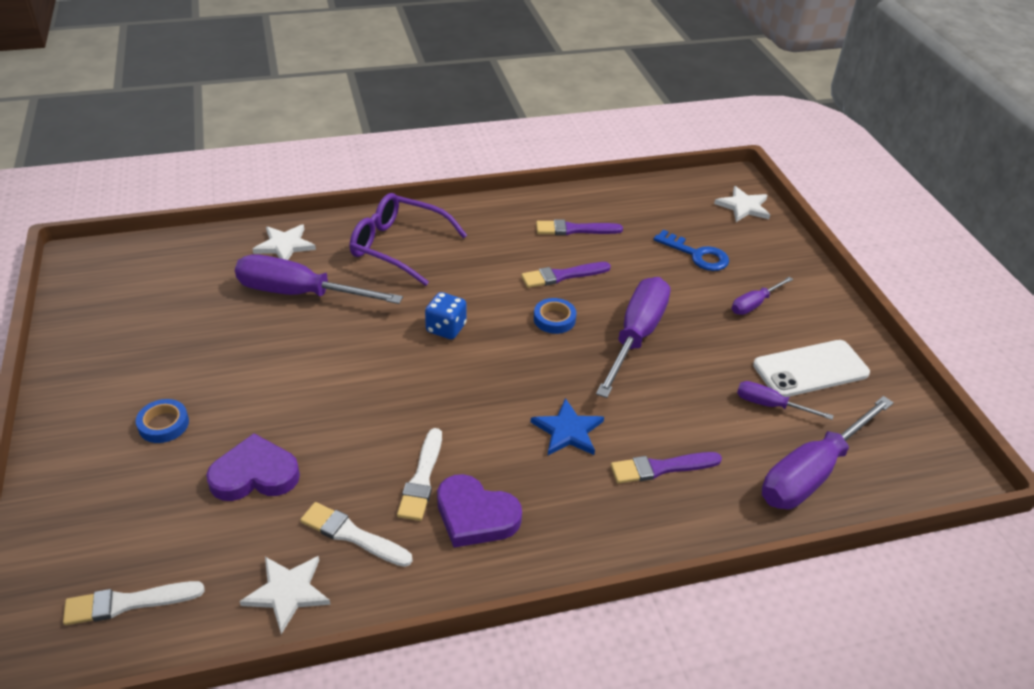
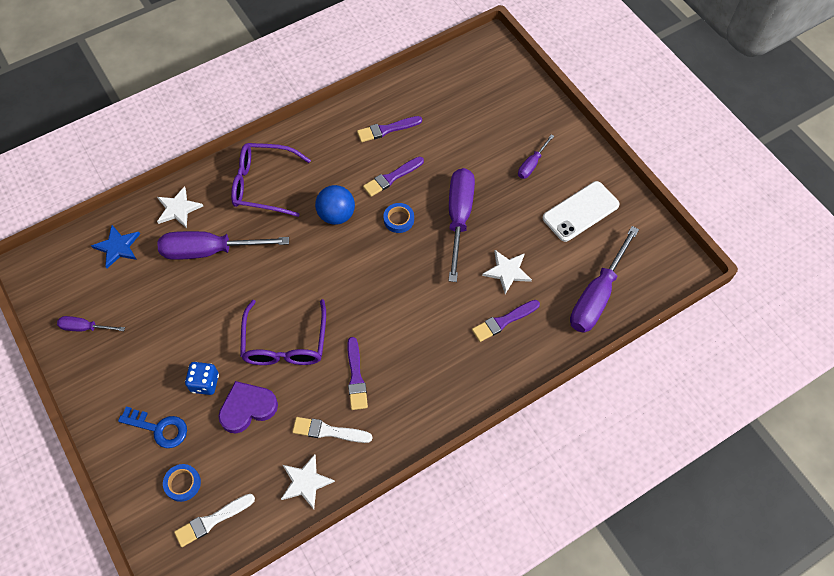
camera: 15 degrees left, 20 degrees up
blue tape [136,399,189,443] -> blue tape moved to [163,464,201,502]
white brush [397,428,442,521] -> purple brush [347,337,368,410]
blue dice [425,292,467,339] -> blue dice moved to [185,362,219,395]
purple heart [437,474,522,548] -> none
blue star [531,398,604,455] -> blue star moved to [91,225,140,268]
blue key [654,230,729,271] -> blue key moved to [118,406,187,448]
white star [714,186,770,222] -> white star moved to [482,250,532,294]
purple screwdriver [737,381,834,420] -> purple screwdriver moved to [57,316,125,331]
none -> purple glasses [240,299,326,365]
none -> blue ball [315,185,355,225]

